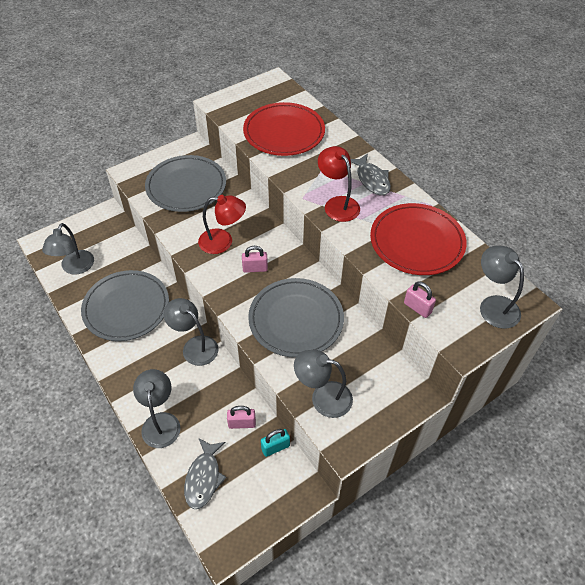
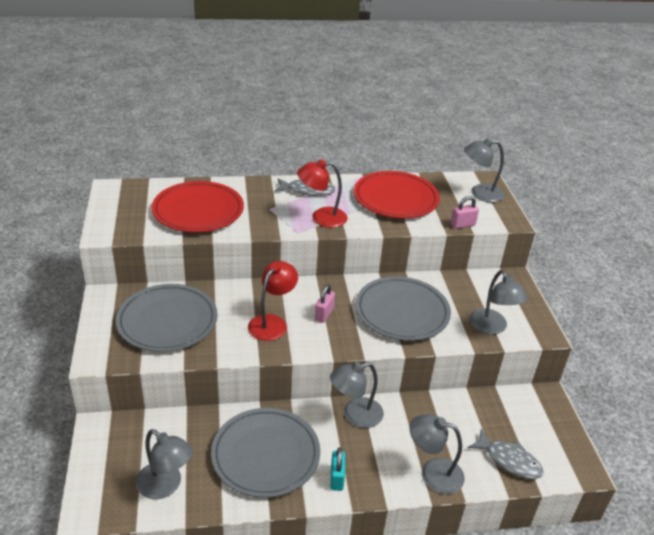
camera: 65 degrees left, 15 degrees down
pink padlock [227,406,256,429] -> none
turquoise padlock [261,429,290,457] -> turquoise padlock moved to [330,447,345,491]
grey lamp [294,350,353,418] -> grey lamp turned 60 degrees counterclockwise [469,270,528,334]

